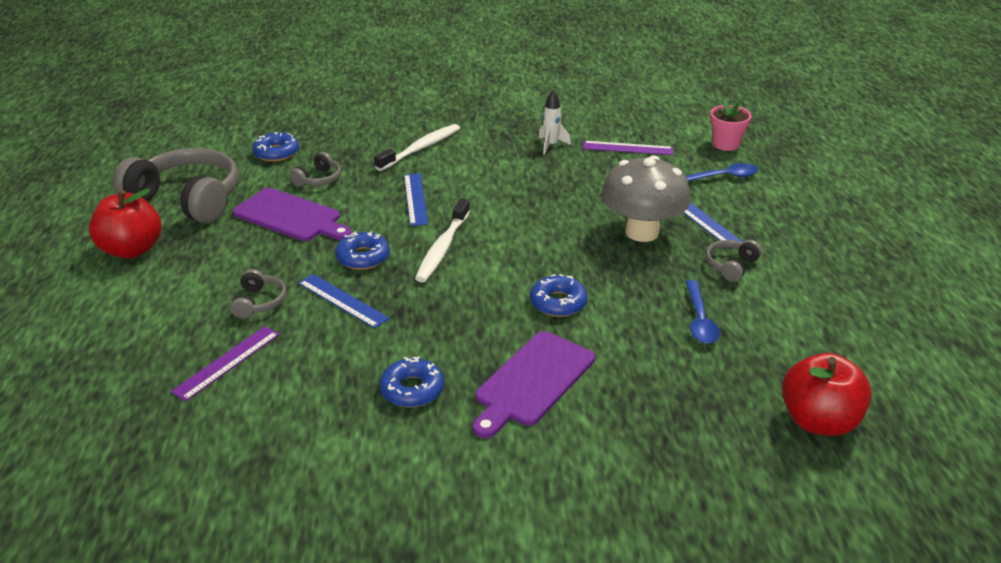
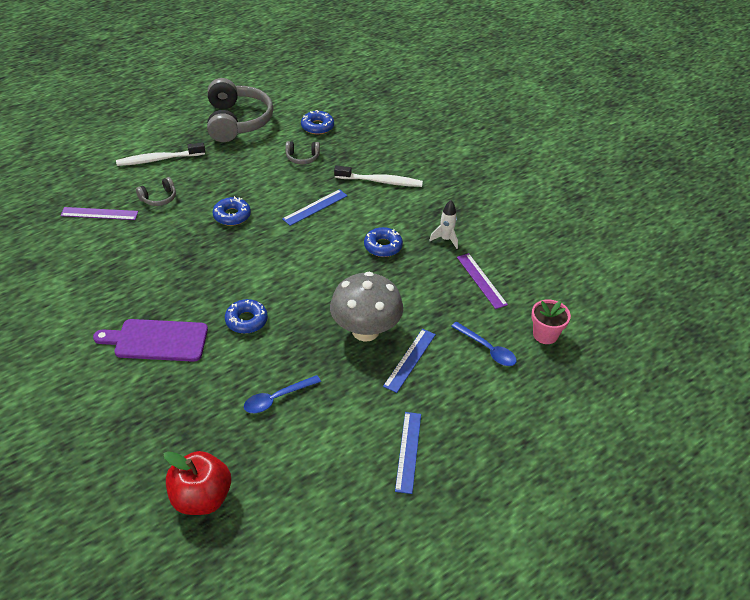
camera: 55 degrees right, 10 degrees up
red apple [89,188,161,259] -> none
purple cutting board [233,188,352,241] -> none
blue ruler [298,274,390,329] -> blue ruler moved to [395,412,421,494]
blue donut [380,356,444,407] -> blue donut moved to [364,227,403,257]
white toothbrush [415,199,470,283] -> white toothbrush moved to [116,142,205,166]
grey headphones [706,240,762,282] -> none

